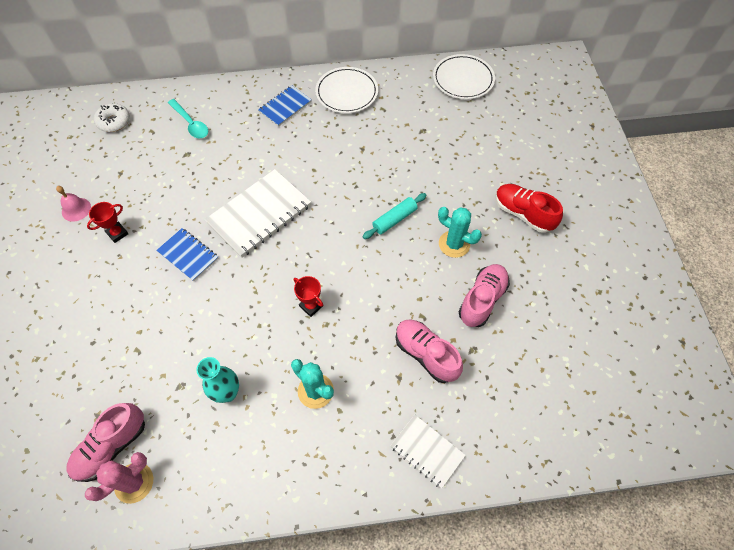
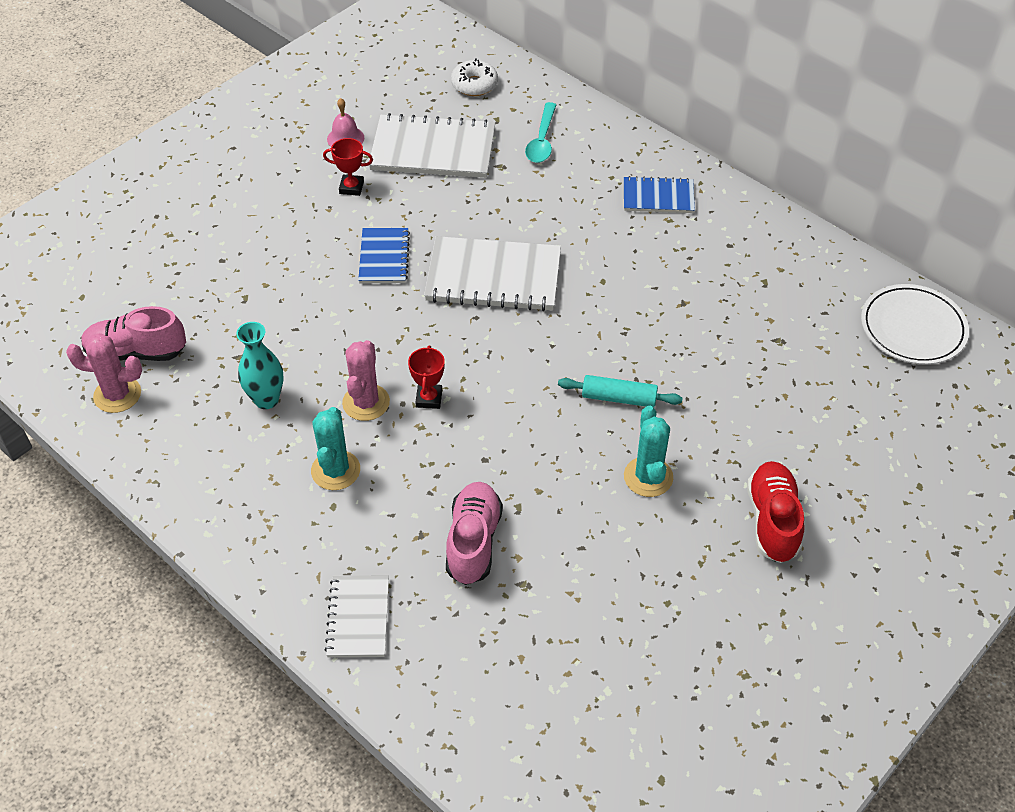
camera: 50 degrees right, 10 degrees down
white plate [315,67,378,113] -> none
pink shoe [459,264,510,327] -> none
none -> pink cactus [342,340,390,421]
none -> white notebook [369,113,495,178]

